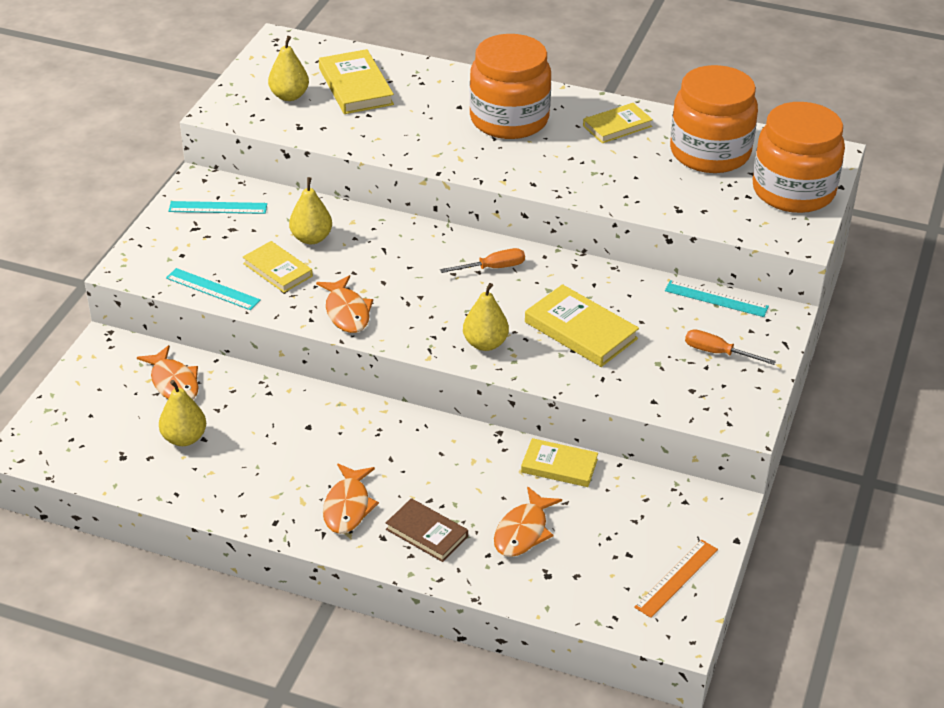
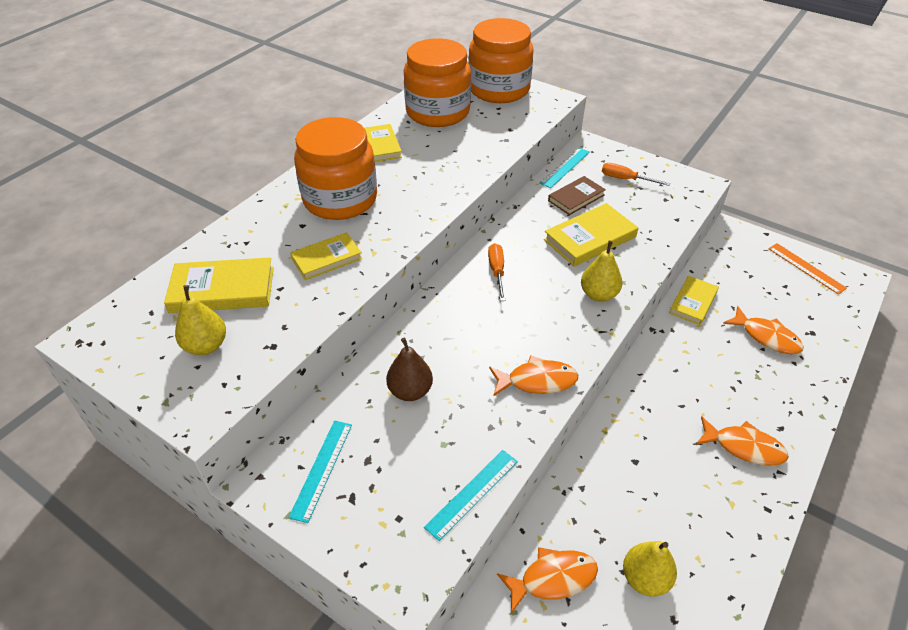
camera: 75 degrees left, 5 degrees up
yellow book [243,241,313,293] -> yellow book moved to [290,232,363,280]
yellow pear [289,177,332,244] -> brown pear [386,338,433,401]
brown book [386,498,468,562] -> brown book moved to [548,176,606,215]
orange screwdriver [685,329,776,365] -> orange screwdriver turned 75 degrees clockwise [602,163,670,186]

